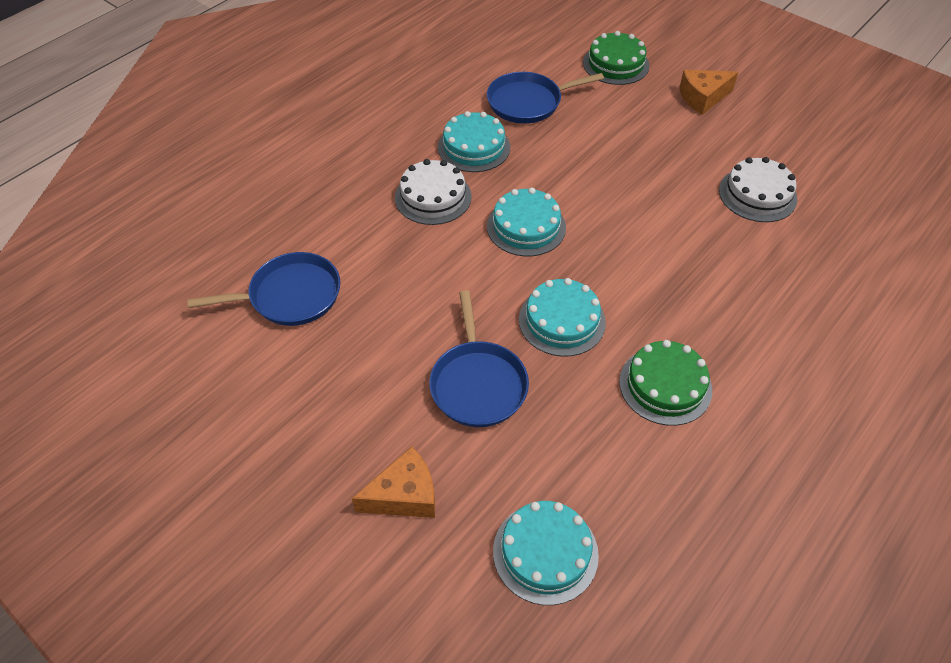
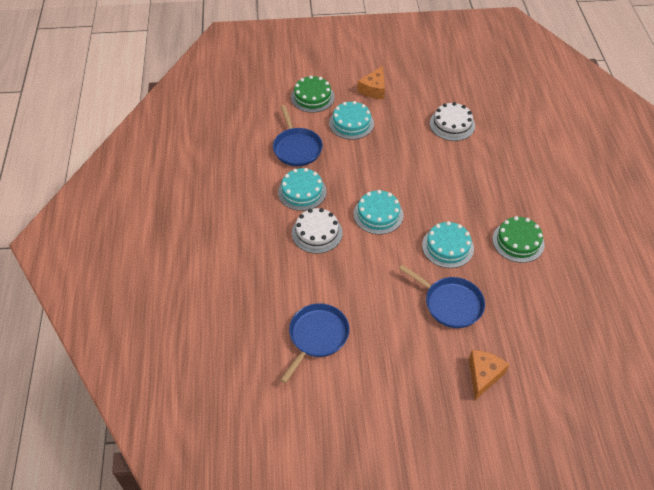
camera: 45 degrees left, 0 degrees up
blue pan [487,72,604,124] -> blue pan turned 45 degrees counterclockwise [273,105,323,166]
turquoise cake [493,501,599,605] -> turquoise cake moved to [329,101,374,140]

